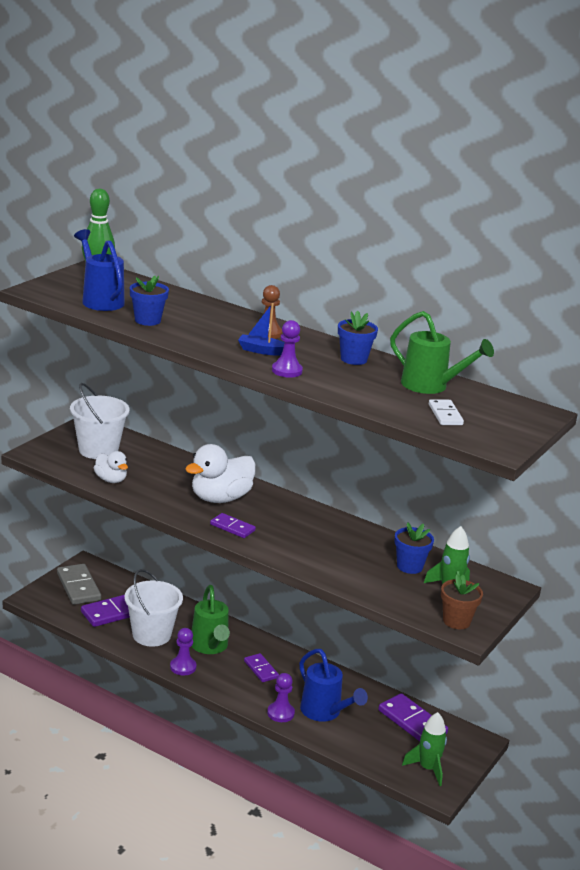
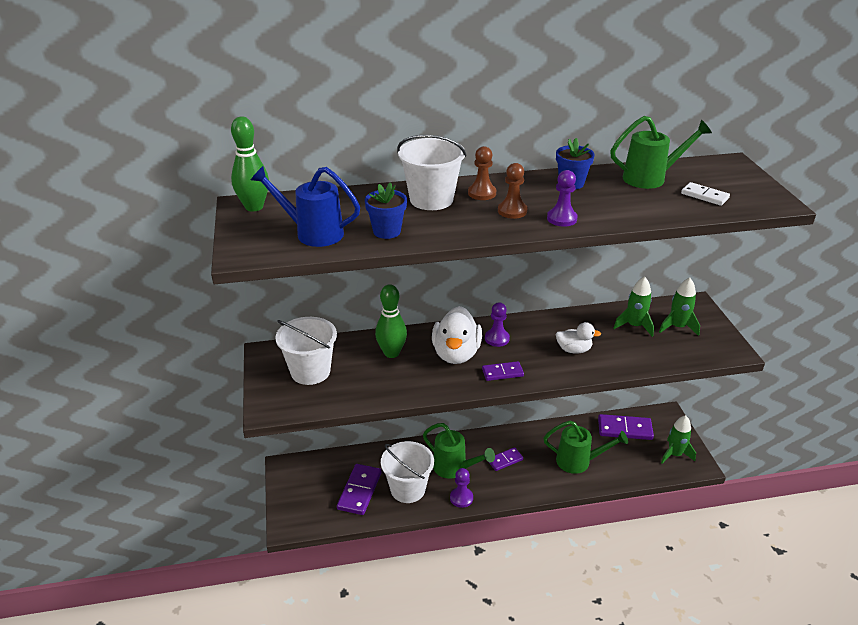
camera: 40 degrees left, 10 degrees up
grey domino [57,564,101,605] -> none
white duck [94,451,128,483] -> white duck moved to [556,322,601,354]
blue boat [238,303,285,356] -> brown pawn [498,163,527,219]
purple domino [244,653,279,682] -> purple domino turned 45 degrees counterclockwise [489,447,523,471]
purple pawn [267,673,295,722] -> purple pawn moved to [485,302,510,347]
blue watering can [299,649,368,722] -> green watering can [543,421,628,474]
blue flower pot [394,522,434,574] -> green rocket [614,276,654,337]
brown flower pot [441,574,483,629] -> none
none -> green bowling pin [375,284,407,358]
none -> white bucket [397,135,467,210]

